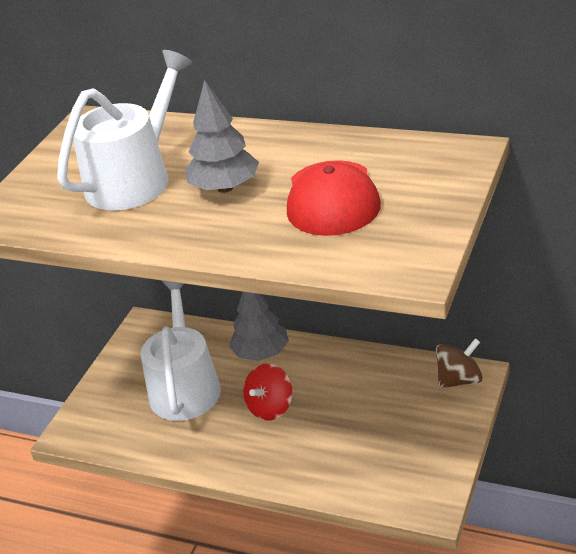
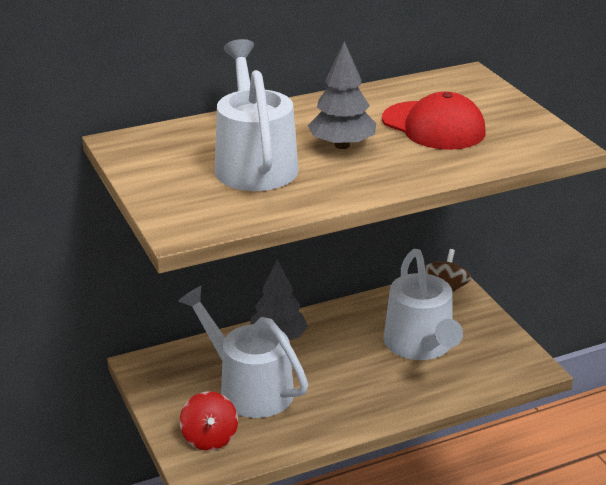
camera: 50 degrees left, 5 degrees down
red spinning top [243,364,293,420] -> red spinning top moved to [180,392,238,451]
none -> white watering can [383,249,463,360]

